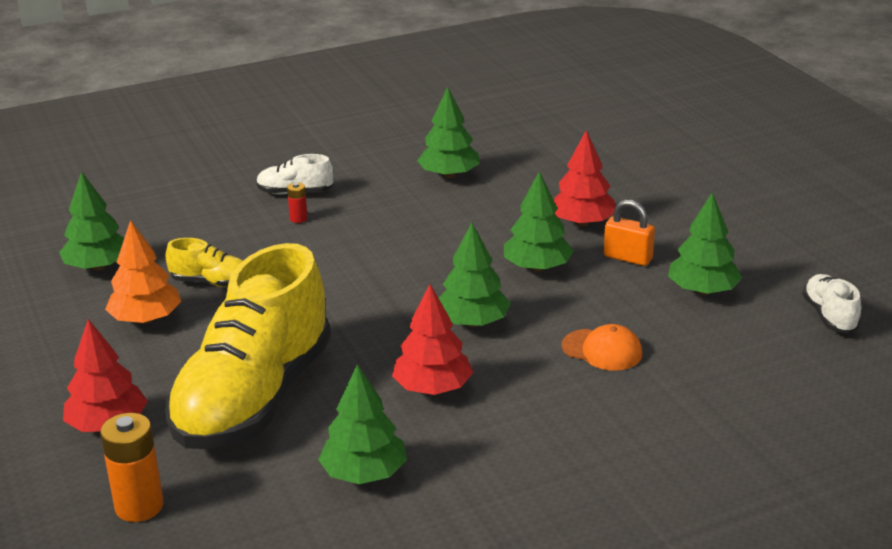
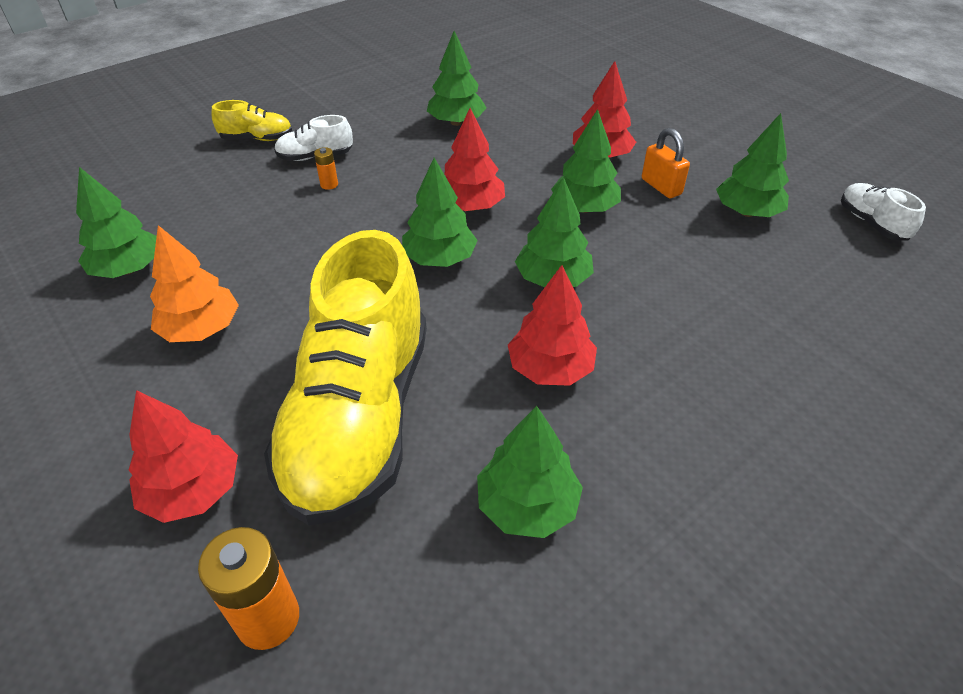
camera: 15 degrees left, 15 degrees up
yellow shoe [165,238,243,287] -> yellow shoe moved to [211,100,292,141]
red battery [287,182,308,223] -> orange battery [314,147,338,190]
orange cap [562,324,642,371] -> none
orange padlock [604,199,655,266] -> orange padlock turned 45 degrees clockwise [642,128,690,198]
none -> green tree [402,158,478,267]
none -> red tree [445,108,505,211]

